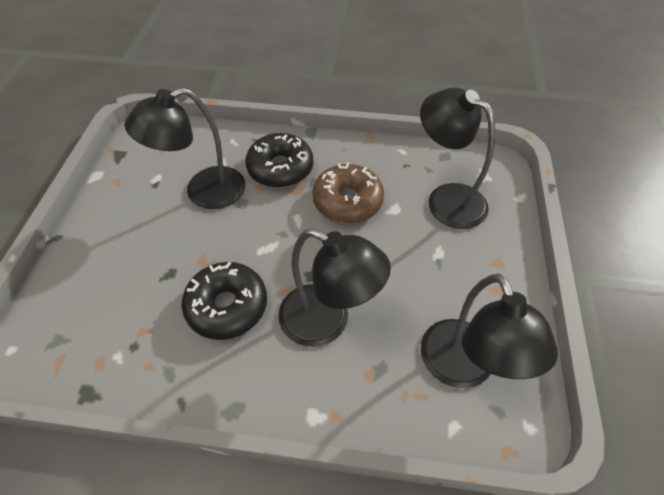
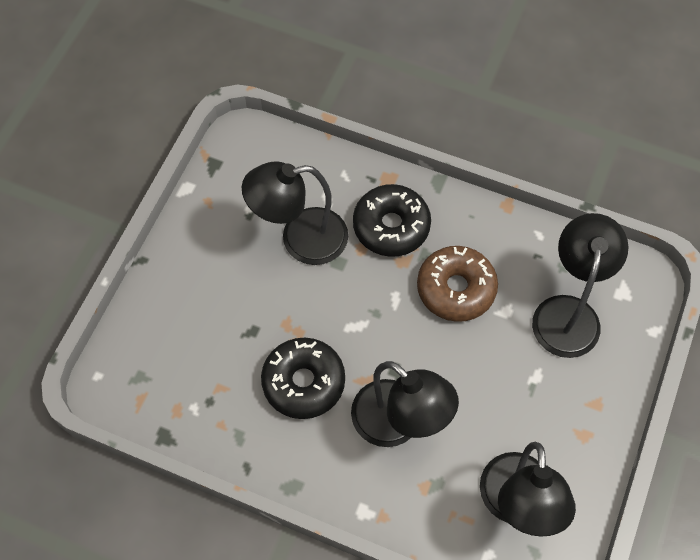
camera: 15 degrees right, 10 degrees up
black lamp [420,88,495,229] -> black lamp turned 45 degrees clockwise [532,213,629,358]

